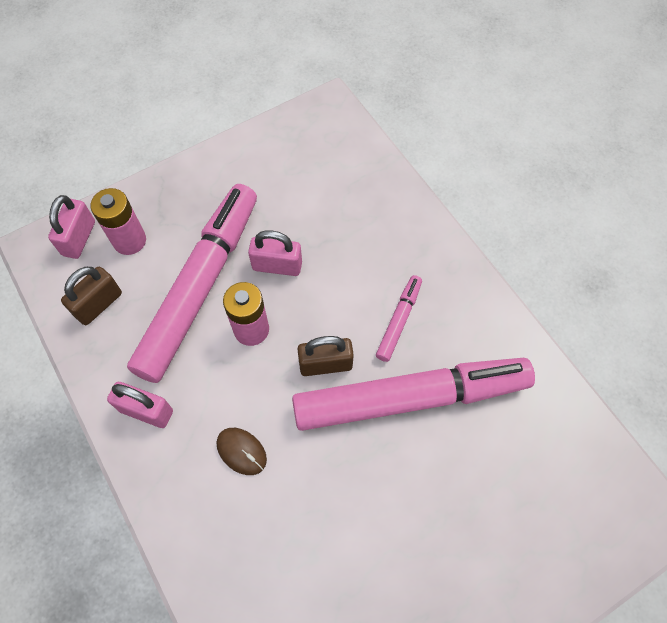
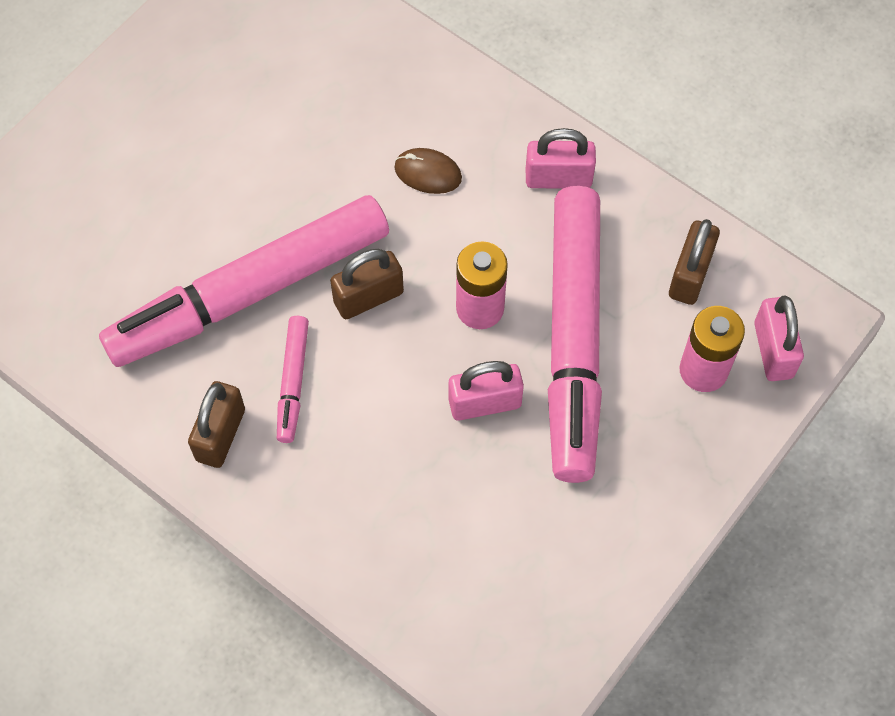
camera: 160 degrees right, 0 degrees up
none -> brown padlock [188,381,245,468]

